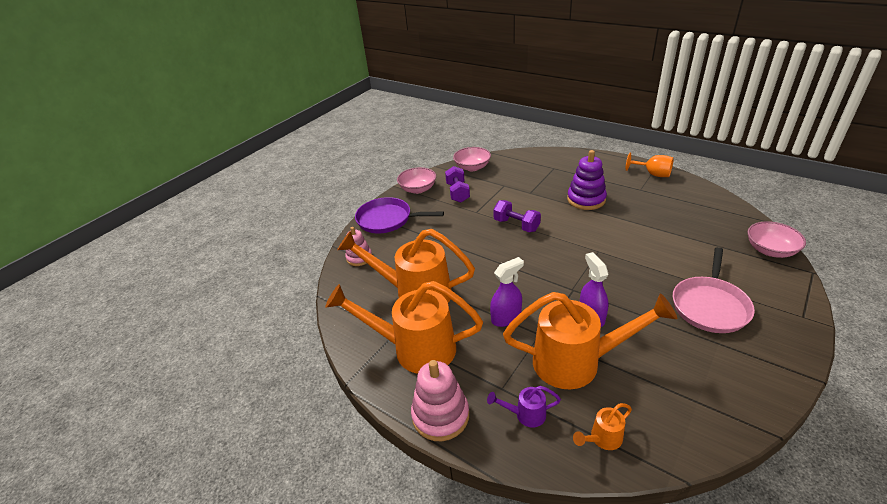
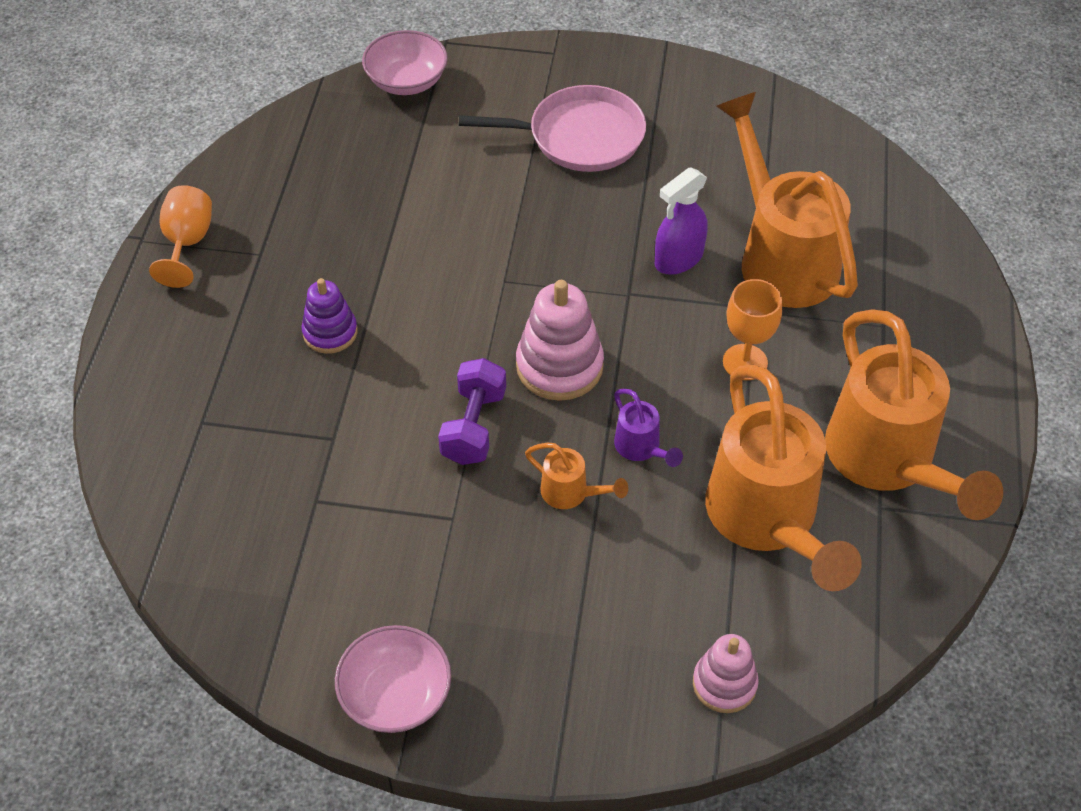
camera: 120 degrees left, 15 degrees up
purple pan [355,197,444,233] -> none
pink stacking toy [411,360,469,441] -> pink stacking toy moved to [516,280,604,401]
purple dumbbell [445,166,470,202] -> none
pink bowl [453,147,491,171] -> none
purple watering can [487,386,561,428] -> purple watering can moved to [614,388,683,467]
purple spray bottle [490,257,524,327] -> orange goblet [723,279,782,380]
purple stacking toy [567,150,607,210] -> purple stacking toy [301,278,357,354], size x0.64
orange watering can [573,403,632,450] -> orange watering can moved to [525,442,628,509]

